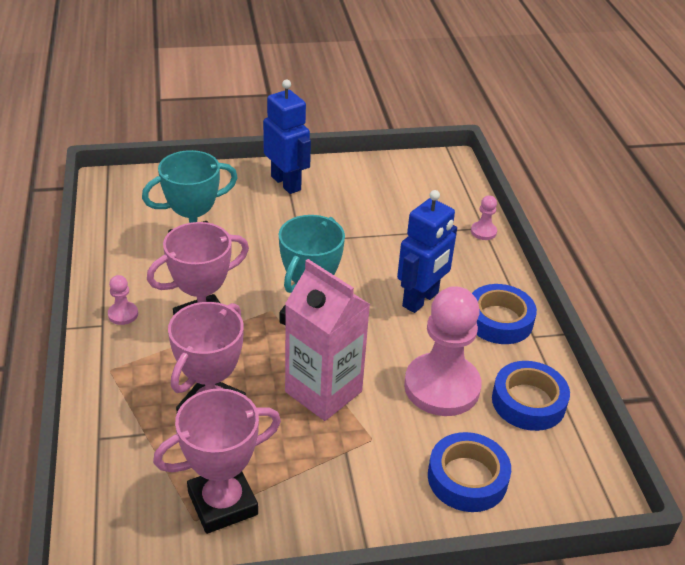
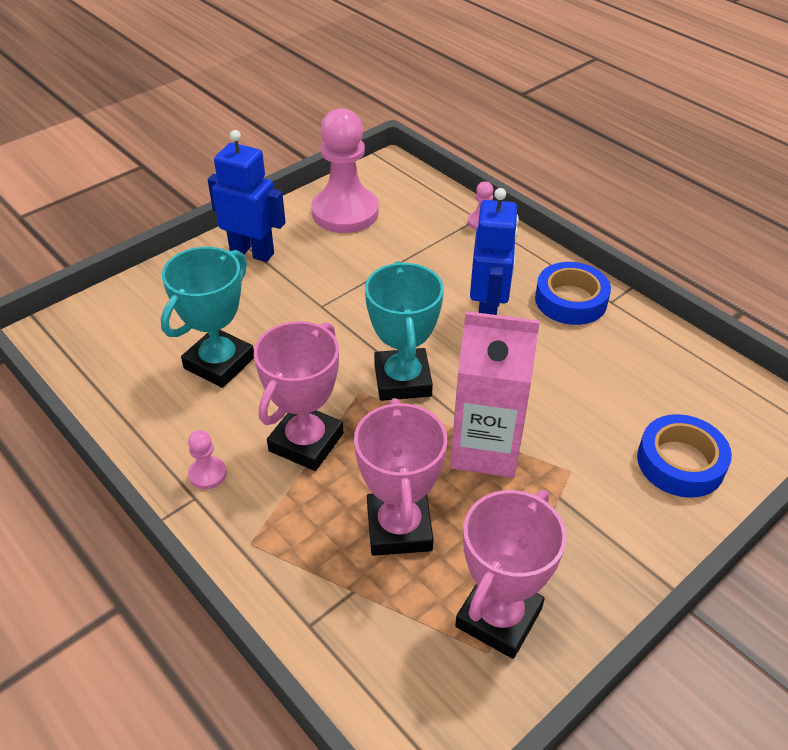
camera: 30 degrees left, 5 degrees up
pink pawn [404,286,482,416] -> pink pawn moved to [311,108,379,233]
blue tape [492,361,570,431] -> none

